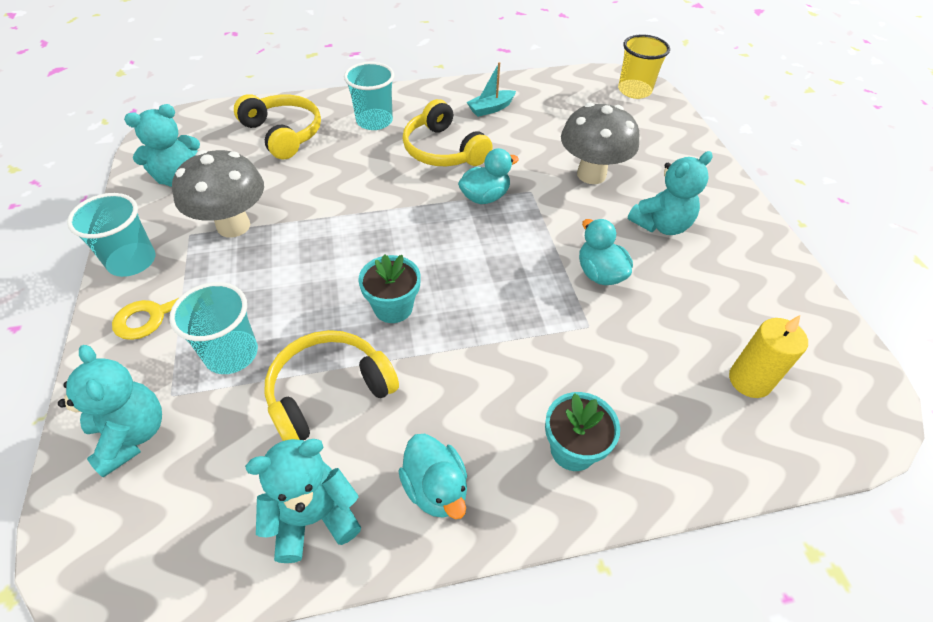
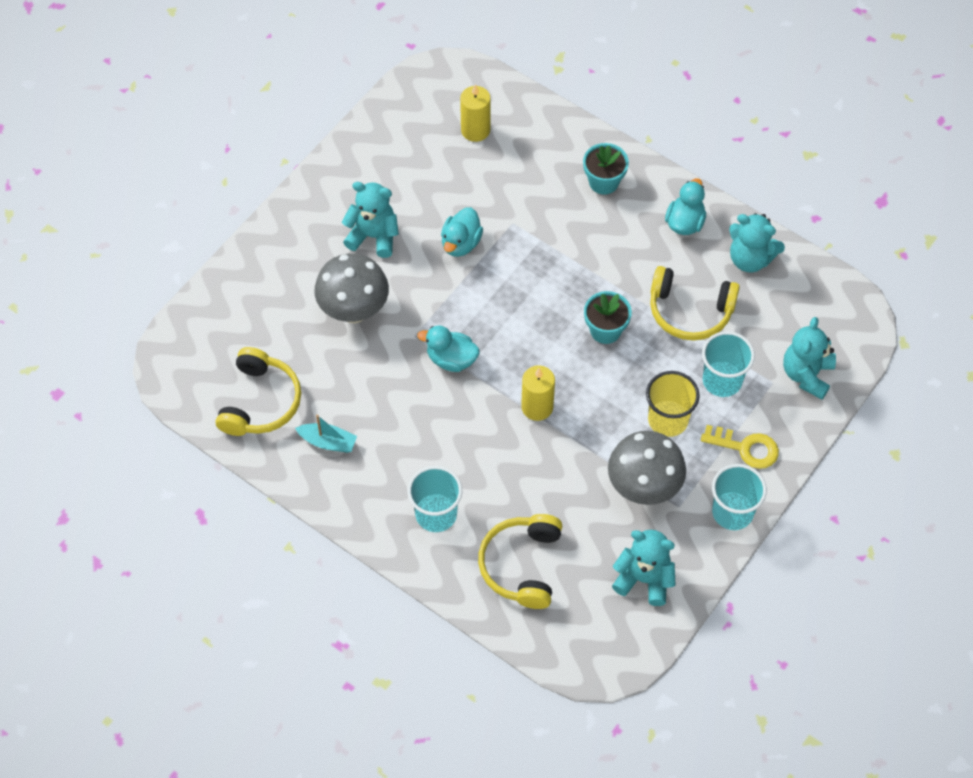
camera: 130 degrees left, 10 degrees up
yellow headphones [403,99,493,166] -> yellow headphones moved to [216,347,301,436]
yellow cup [618,34,670,99] -> yellow cup moved to [646,371,700,437]
none -> yellow candle [521,365,555,421]

